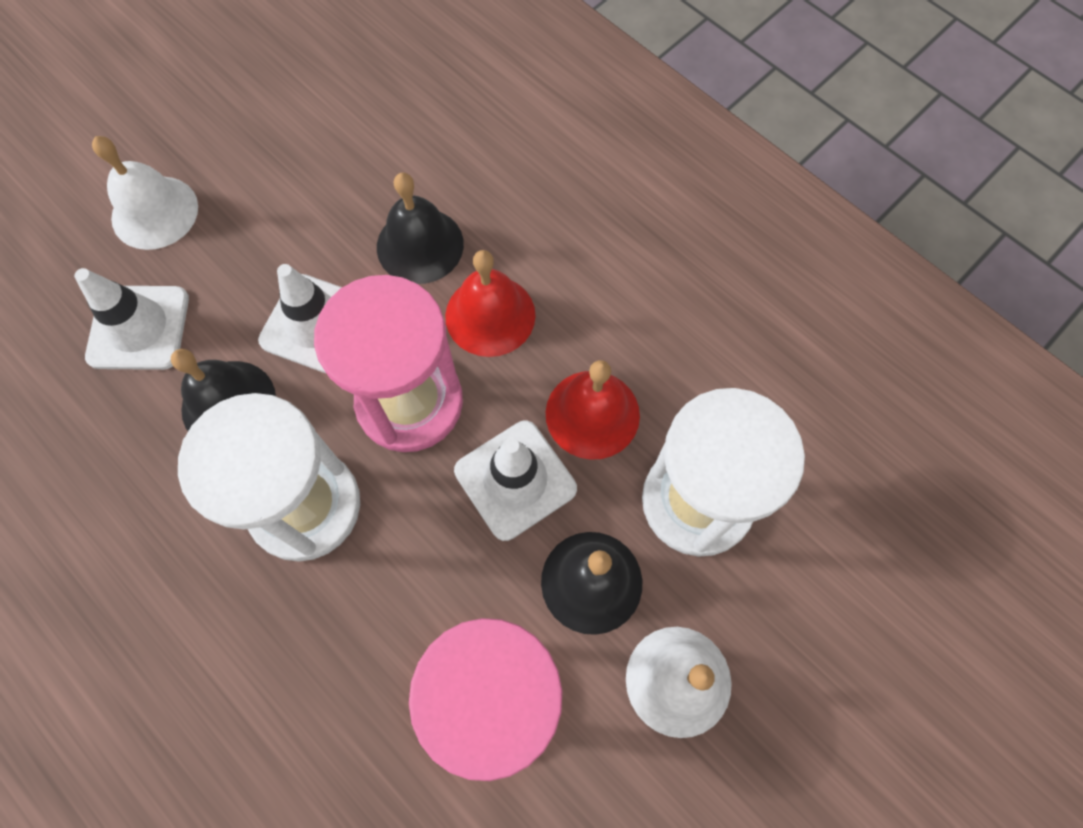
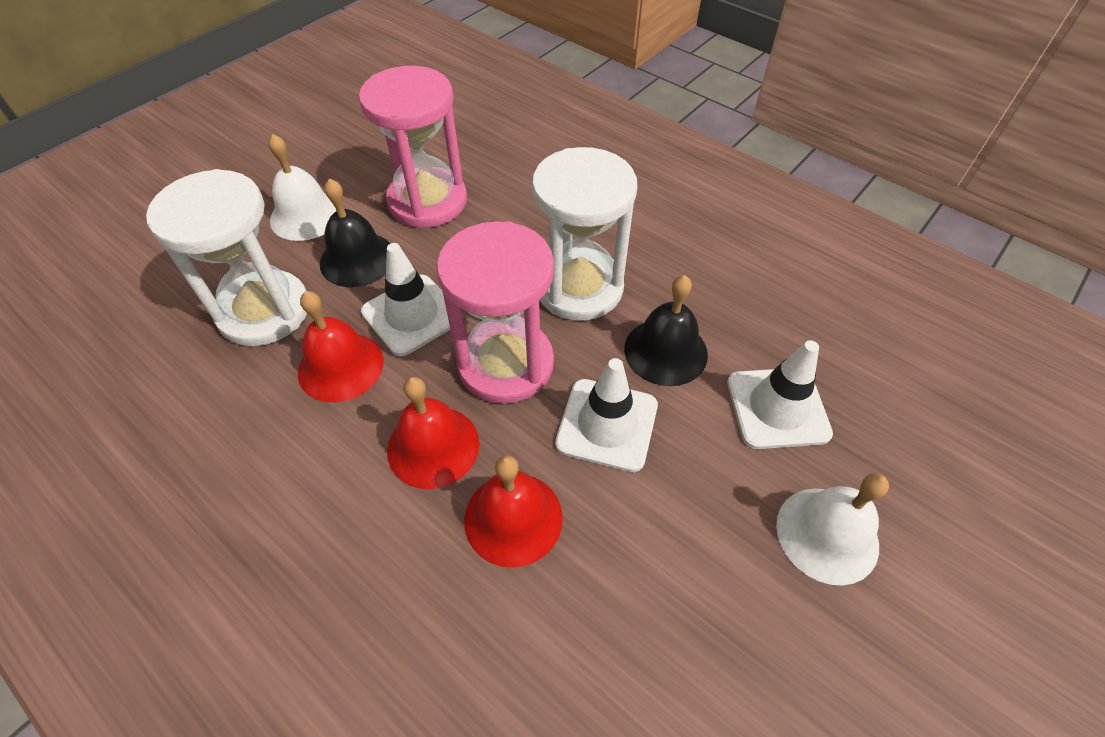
camera: 175 degrees right, 15 degrees down
black bell [377,173,464,284] -> red bell [464,455,563,568]

